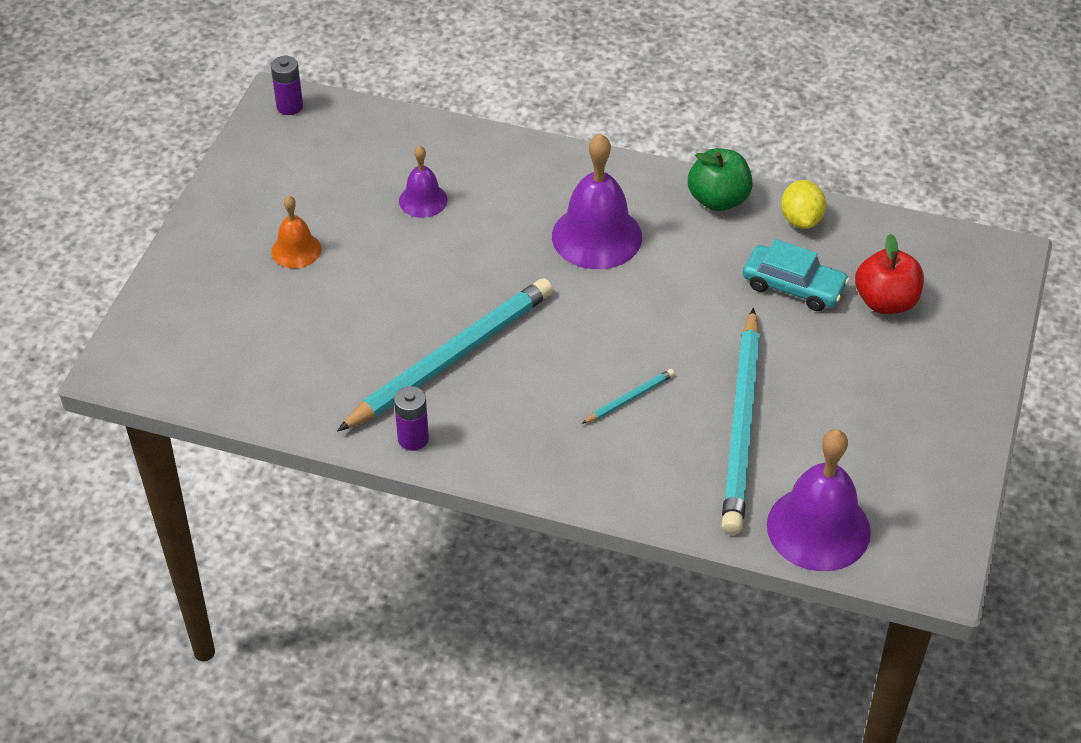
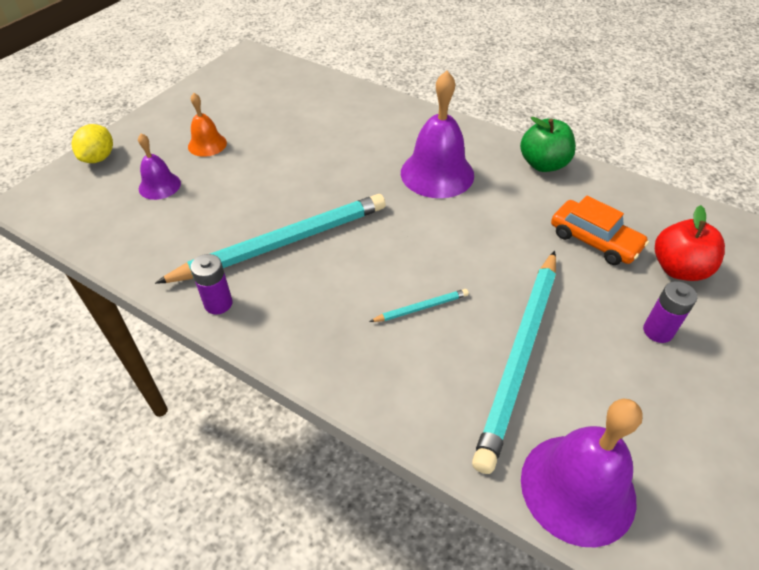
camera: 15 degrees right, 0 degrees up
purple battery [271,56,303,115] -> purple battery moved to [643,281,697,343]
purple bell [399,146,448,218] -> purple bell moved to [138,133,181,200]
turquoise car [743,239,849,311] -> orange car [551,195,649,265]
yellow lemon [781,180,826,229] -> yellow lemon moved to [71,124,113,163]

